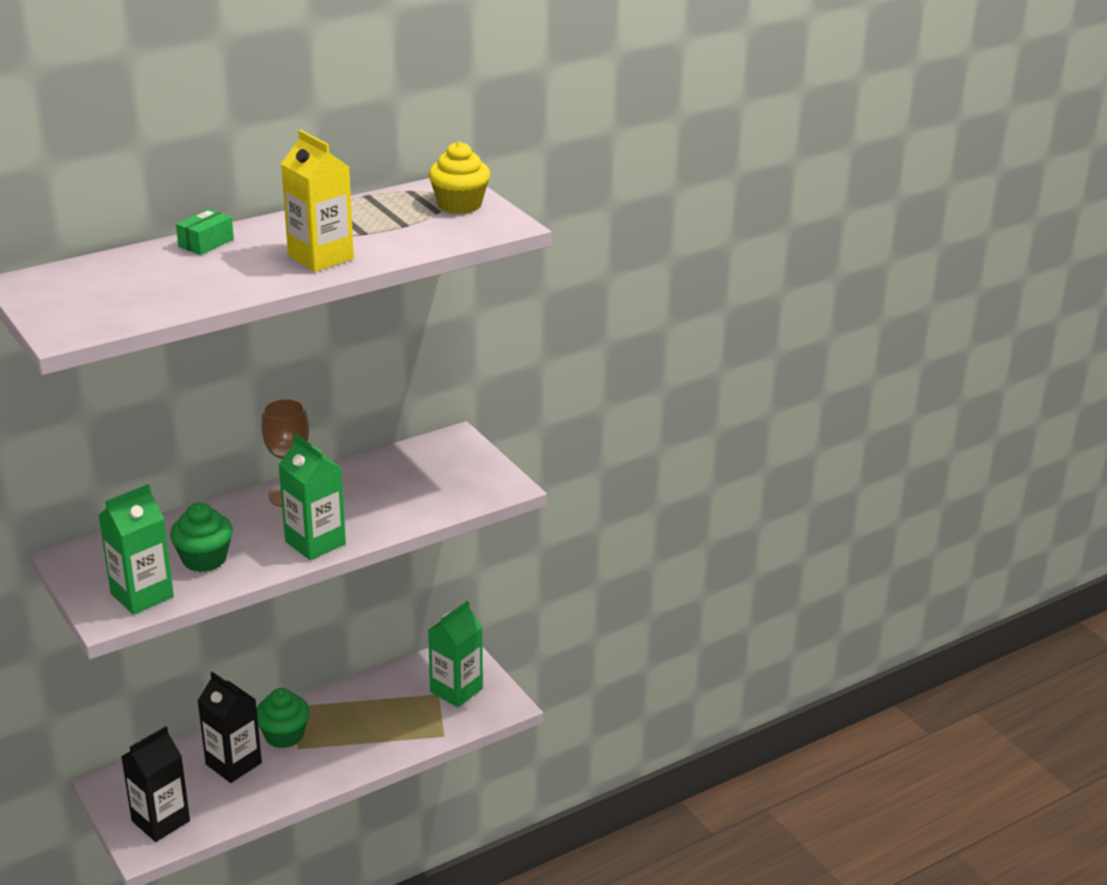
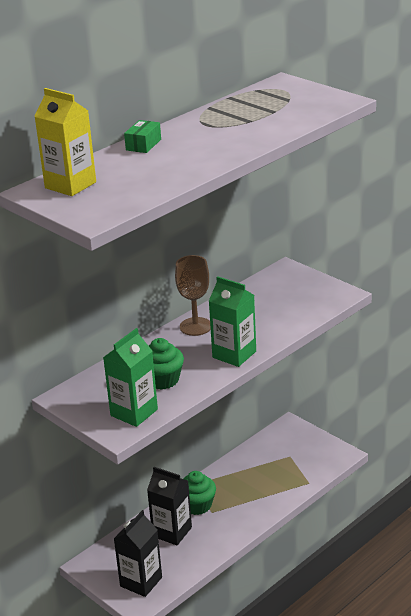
camera: 10 degrees left, 0 degrees up
yellow carton [281,130,354,272] -> yellow carton moved to [34,88,96,196]
green carton [428,601,483,707] -> none
yellow cupcake [429,141,490,214] -> none

